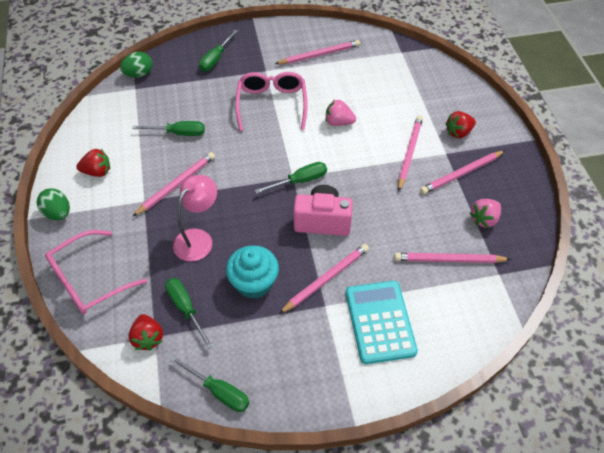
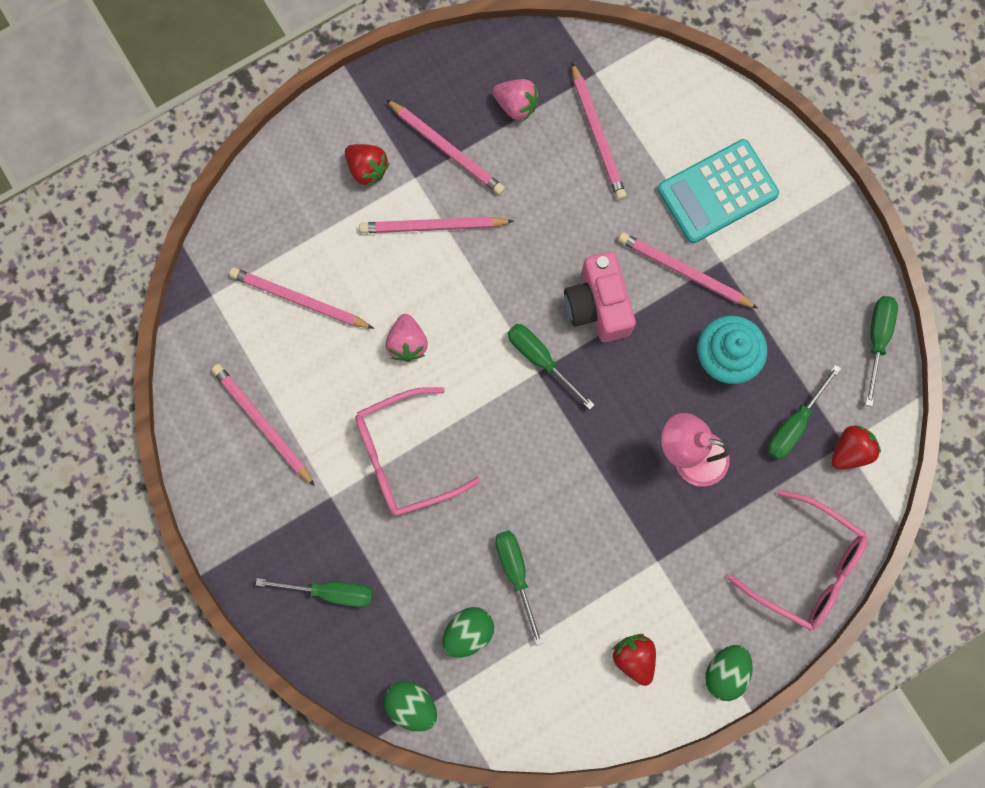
camera: 110 degrees left, 25 degrees up
pink pencil [132,152,215,217] -> pink pencil moved to [229,268,374,329]
none -> green egg [442,607,494,658]

